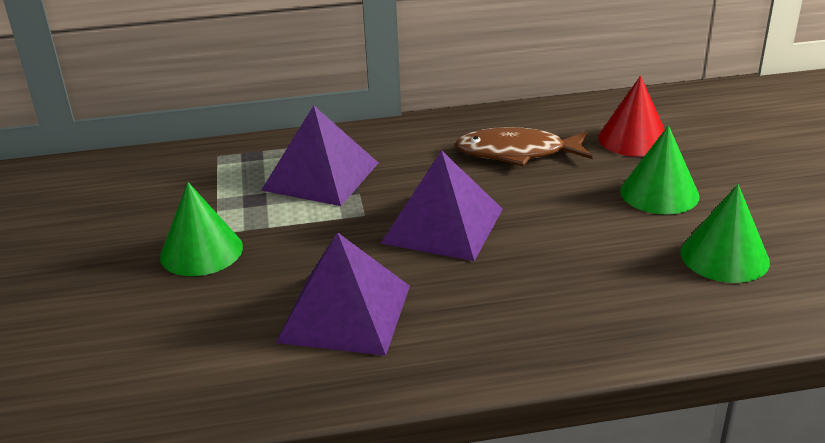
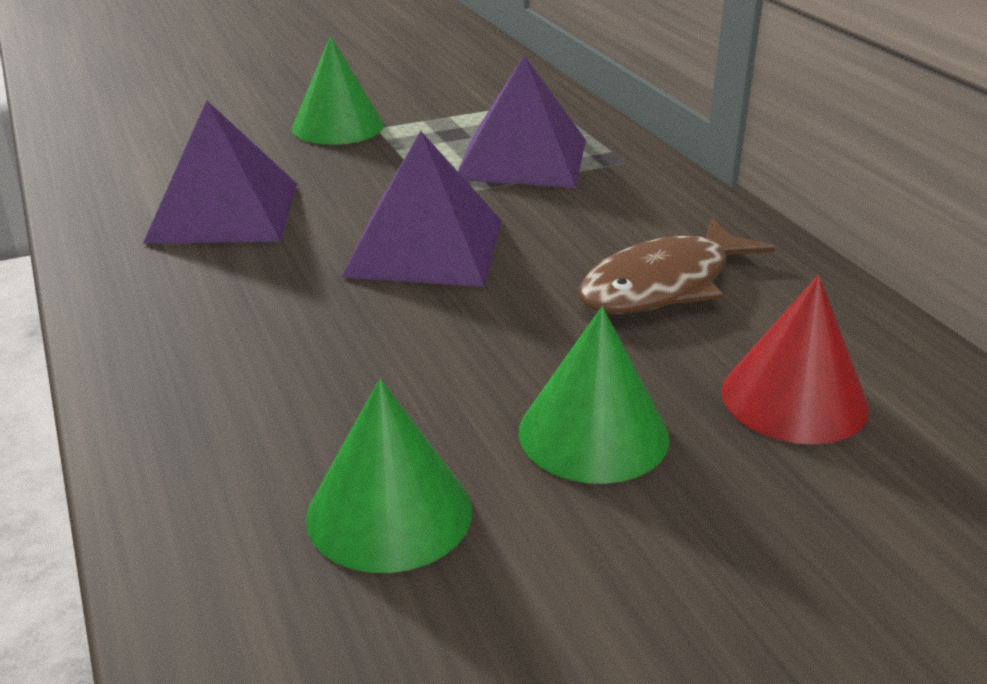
camera: 75 degrees right, 0 degrees up
brown fish [455,127,593,167] -> brown fish turned 120 degrees counterclockwise [578,218,775,314]

